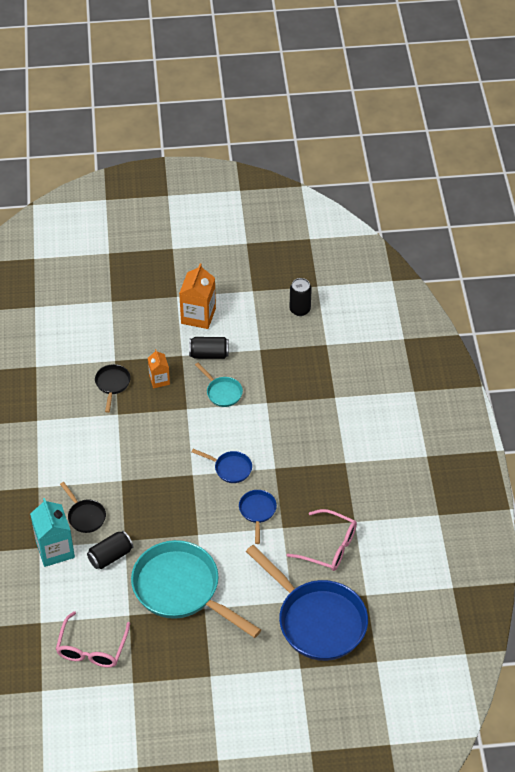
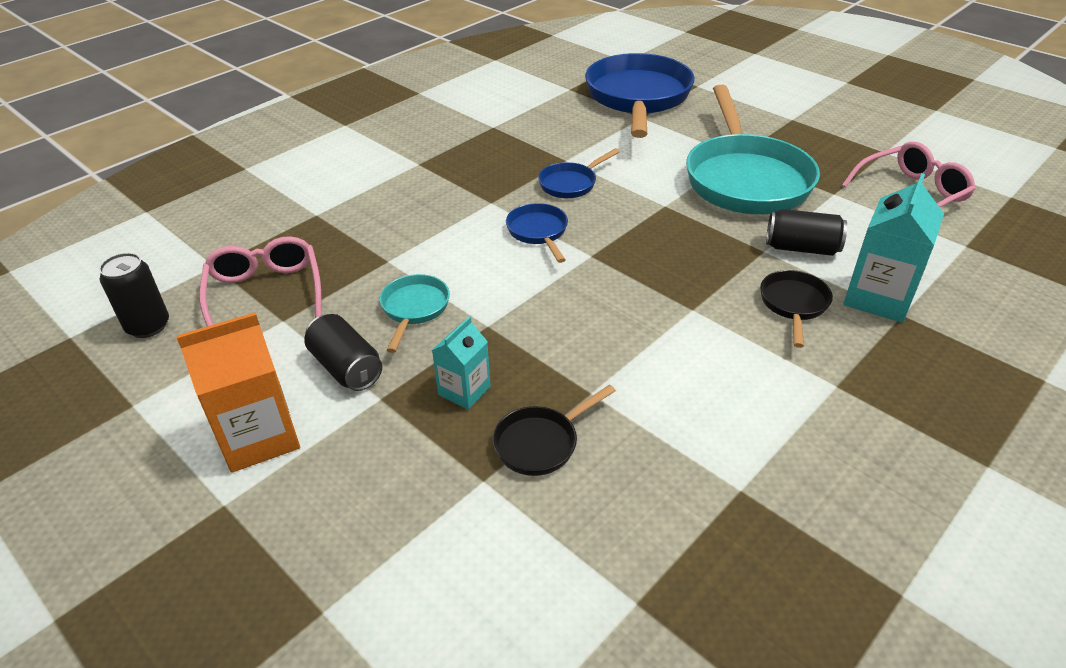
camera: 130 degrees left, 10 degrees down
orange carton [148,349,170,388] -> turquoise carton [432,316,491,410]
pink glasses [287,509,357,571] -> pink glasses moved to [199,236,322,326]

